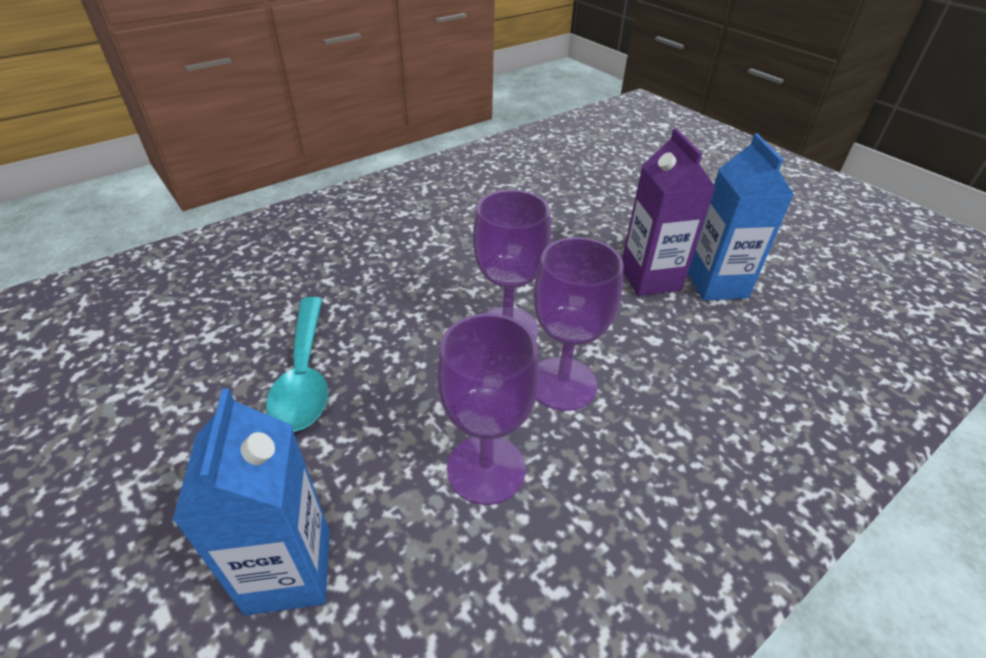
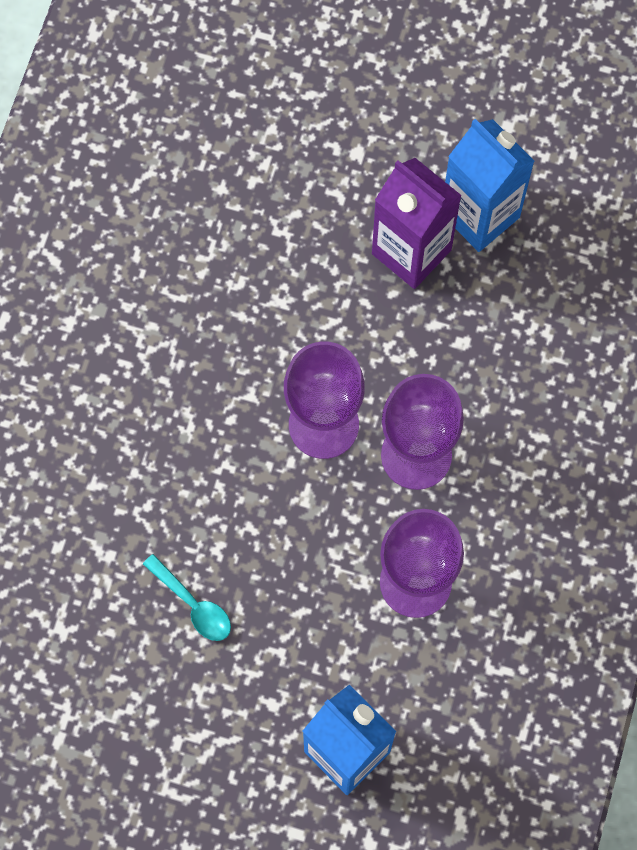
camera: 35 degrees left, 30 degrees up
turquoise spoon [266,297,328,432] -> turquoise spoon [143,554,231,641], size x0.56

